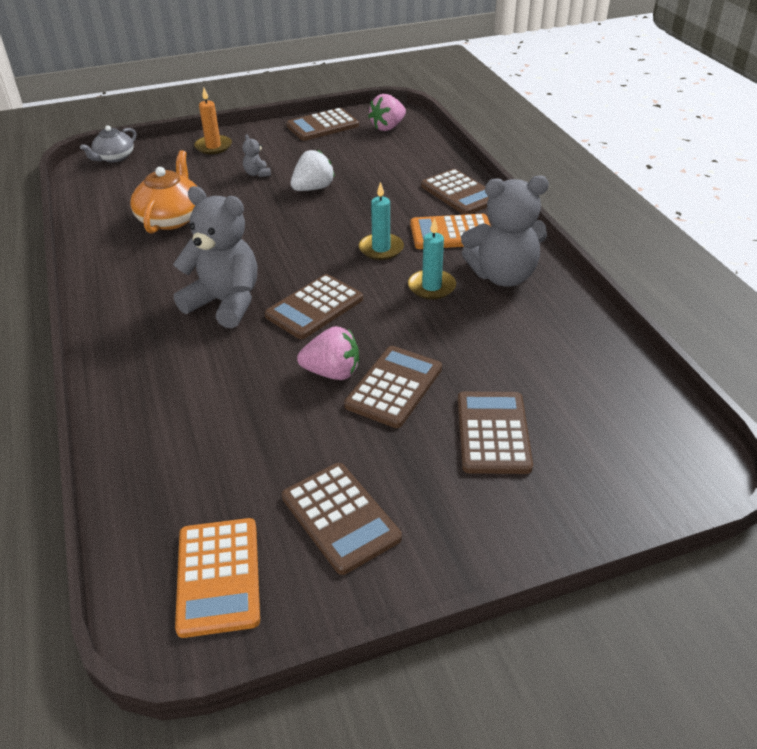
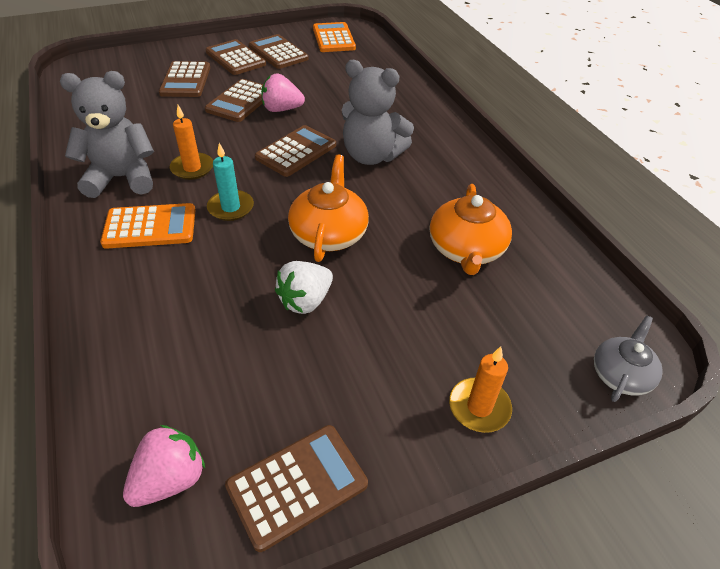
camera: 175 degrees right, 5 degrees up
grey teddy bear [242,134,271,177] -> none
turquoise candle [408,218,456,300] -> orange candle [170,105,213,180]
brown calculator [421,169,489,215] -> brown calculator moved to [205,39,266,75]
none -> orange teapot [288,155,369,262]

